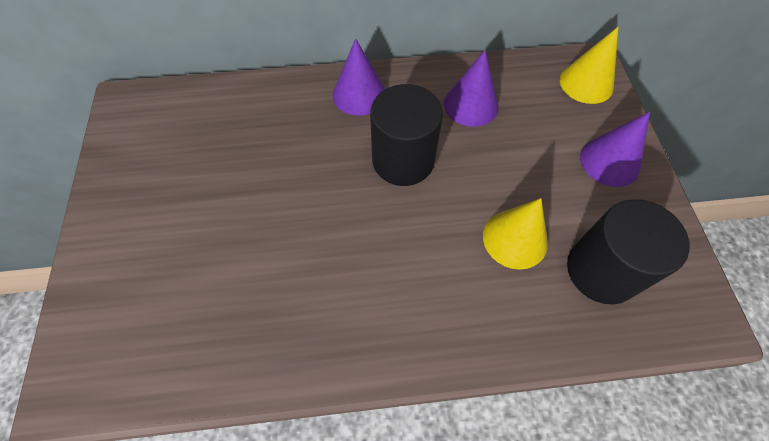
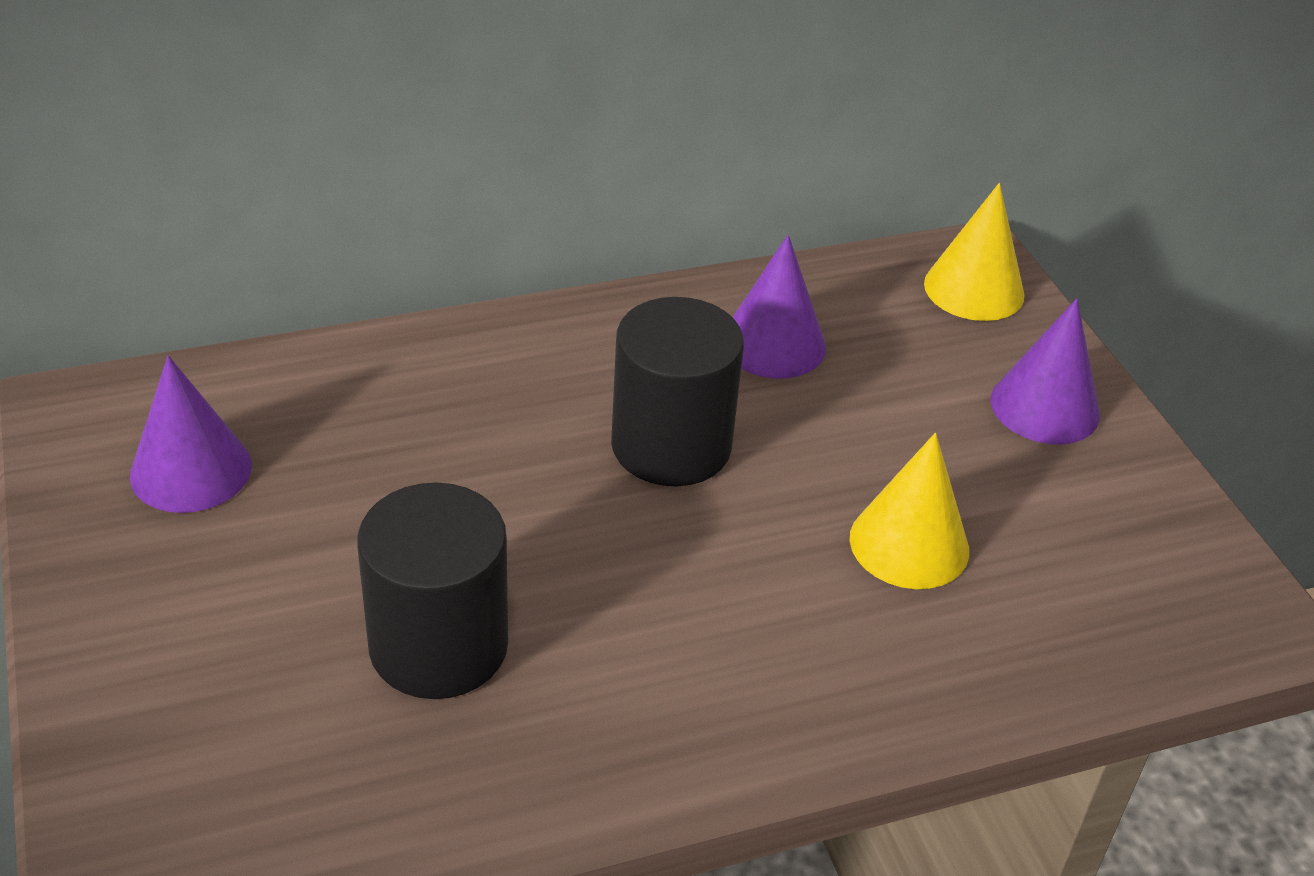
camera: 15 degrees left, 20 degrees down
purple cone [333,38,385,116] -> purple cone moved to [130,356,252,513]
black cylinder [567,199,690,305] -> black cylinder moved to [357,483,508,699]

